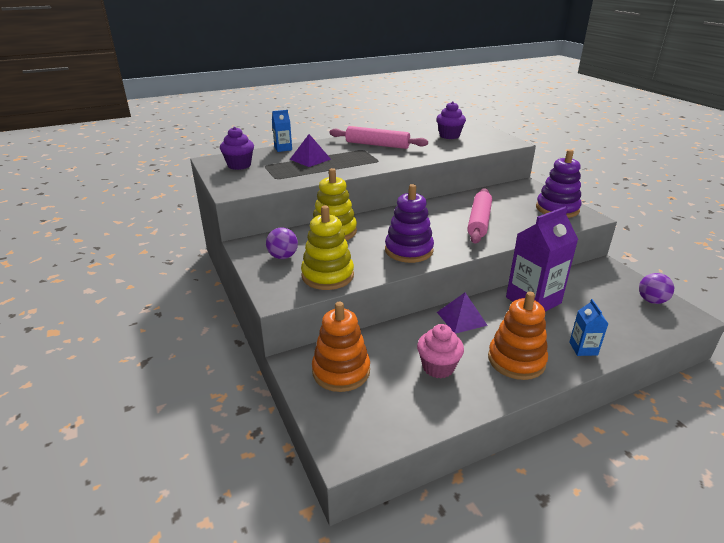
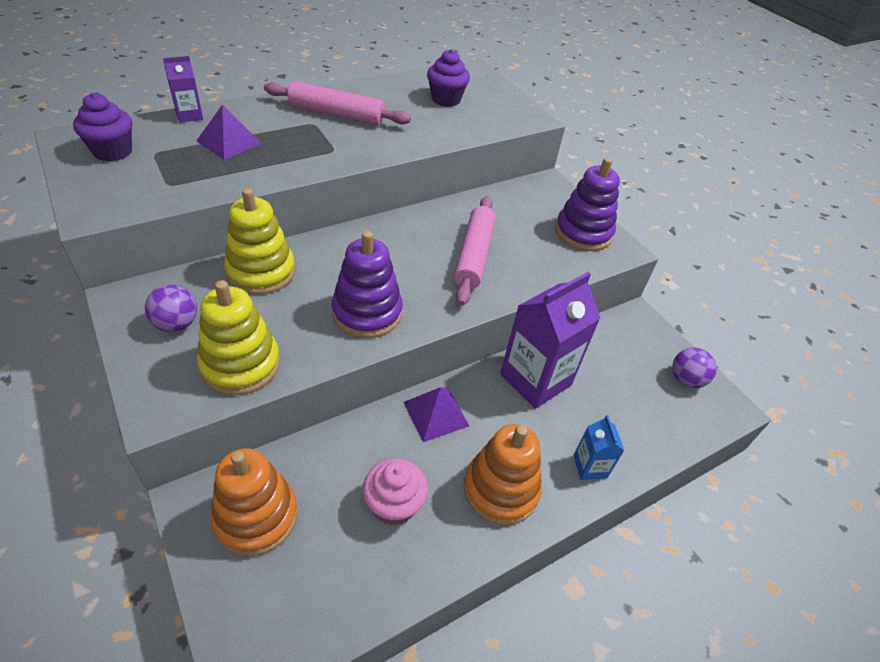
camera: 10 degrees left, 15 degrees up
blue carton [272,110,292,152] -> purple carton [163,56,203,123]

